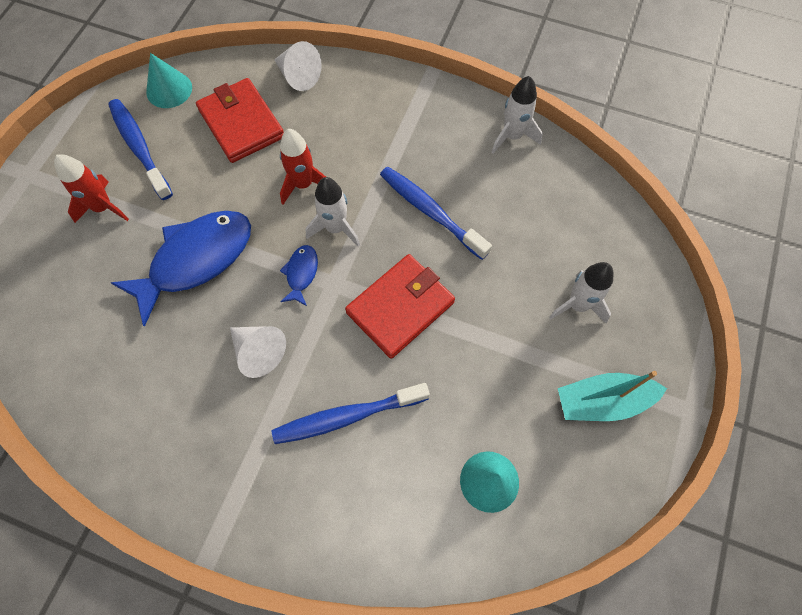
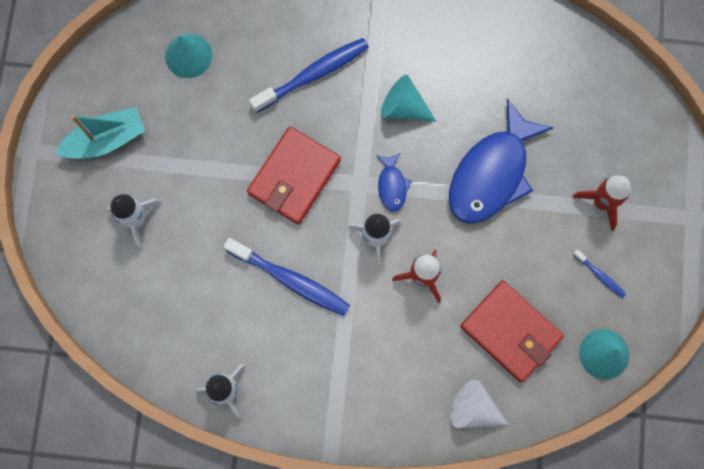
camera: 165 degrees right, 10 degrees up
blue toothbrush [108,99,173,200] -> blue toothbrush [573,250,626,298], size x0.48
white cone [230,326,286,378] -> turquoise cone [381,75,436,122]

